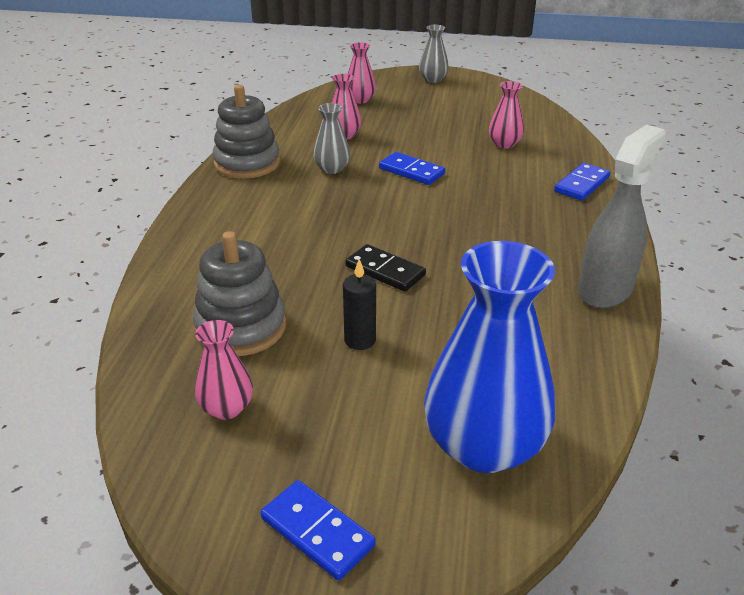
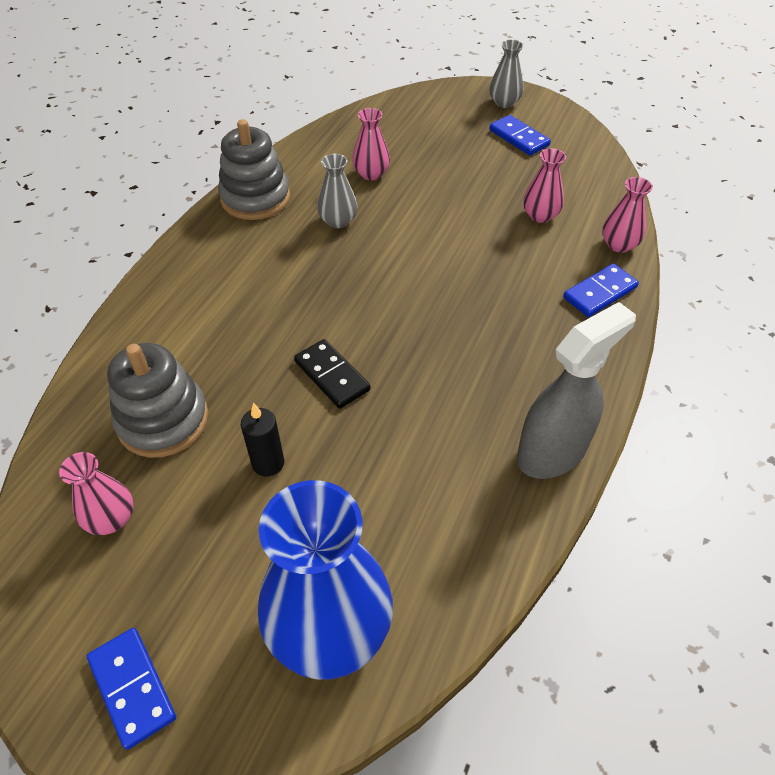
camera: 15 degrees right, 15 degrees up
pink vase [348,42,376,104] -> pink vase moved to [602,177,653,253]
blue domino [379,152,445,185] -> blue domino moved to [489,115,551,155]

